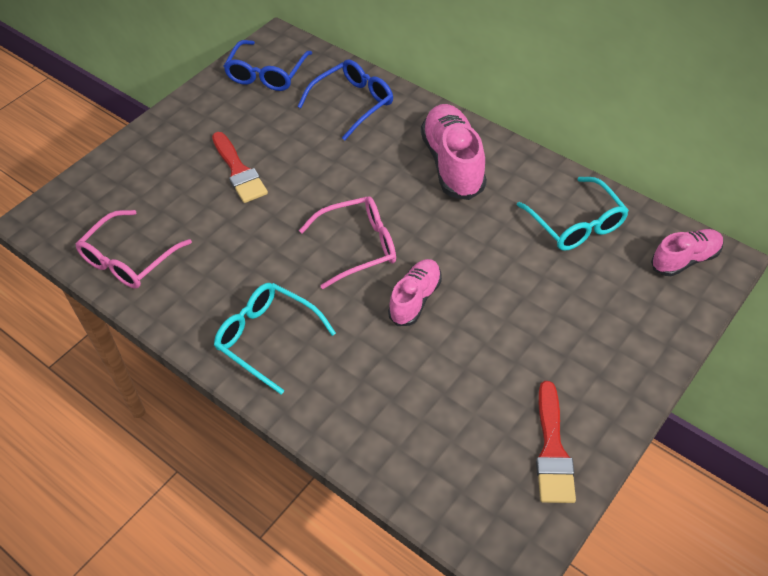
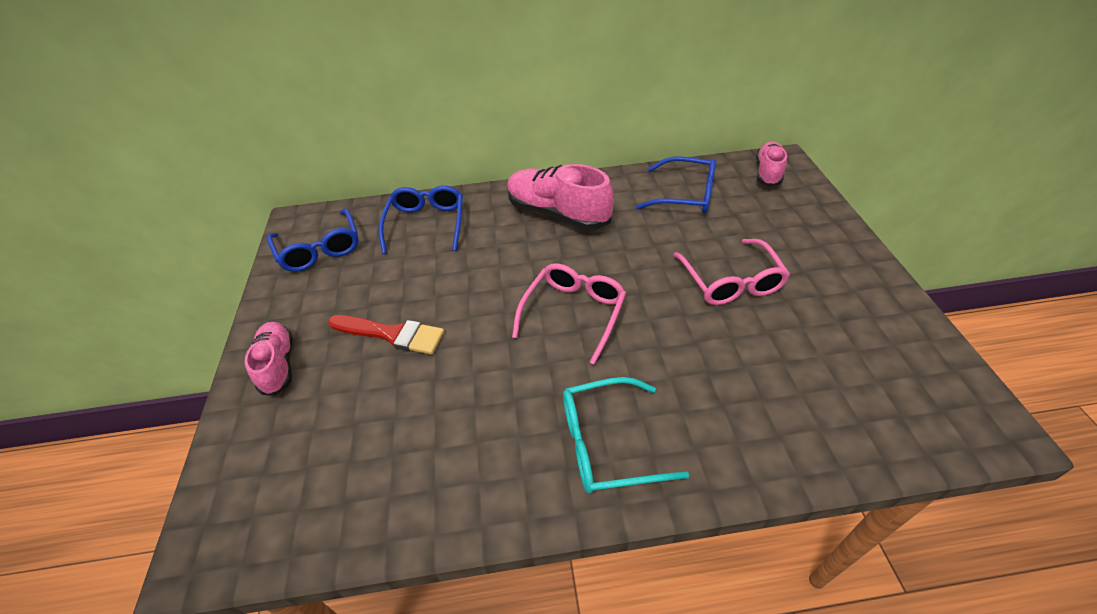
camera: 45 degrees left, 5 degrees down
pink glasses [75,210,192,289] -> pink glasses moved to [674,239,790,305]
pink shoe [388,259,442,326] -> pink shoe moved to [245,322,293,396]
turquoise glasses [517,177,629,251] -> blue glasses [636,157,716,213]
red brush [536,381,576,503] -> none

